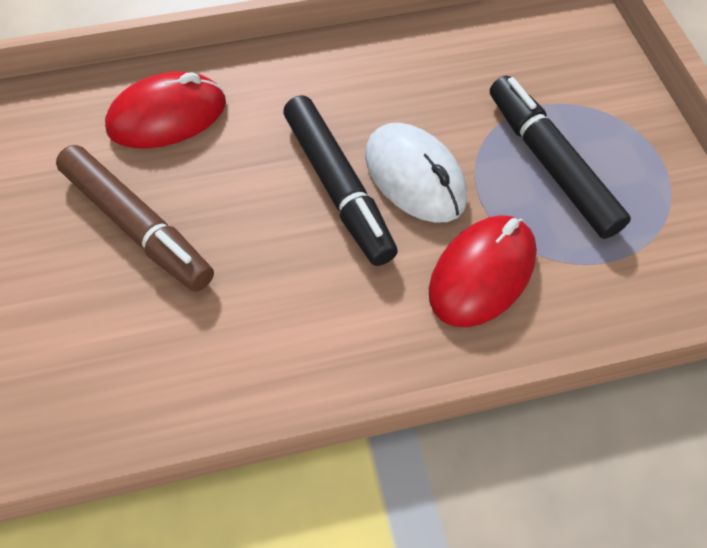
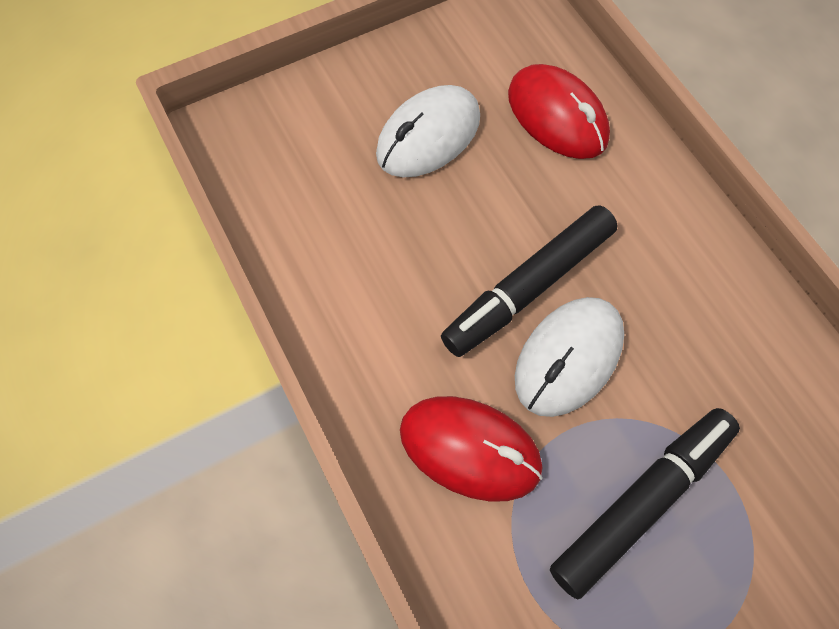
camera: 75 degrees right, 5 degrees up
brown marker [56,145,214,292] -> white mouse [376,85,480,177]

